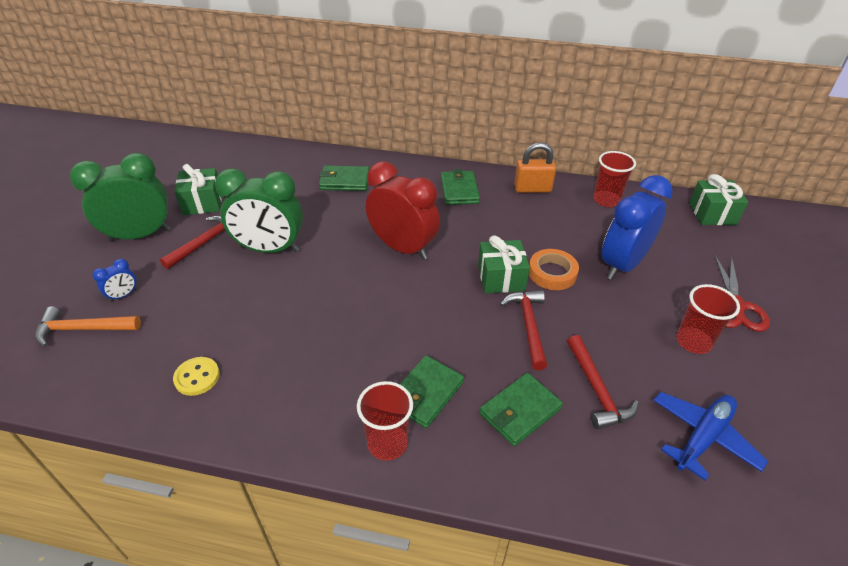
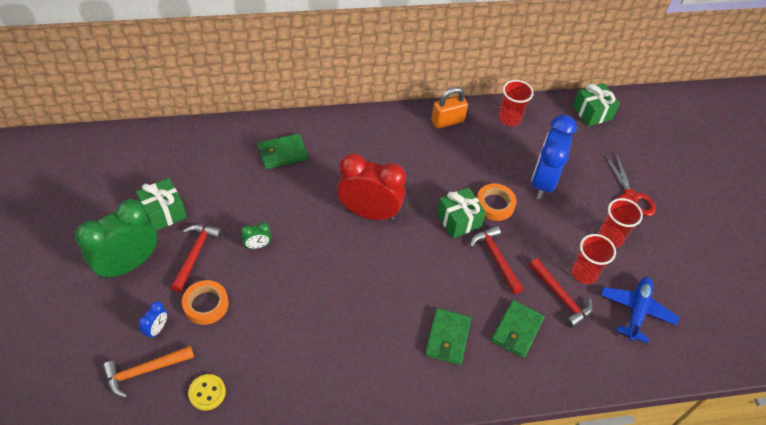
camera: 25 degrees left, 10 degrees up
yellow button [173,357,220,396] -> yellow button moved to [188,374,226,411]
green clock [215,168,303,253] -> green clock [241,222,271,249], size x0.42
red cup [357,381,413,461] -> red cup moved to [572,234,616,284]
green wallet [441,169,480,205] -> none
none -> orange tape [182,280,229,325]

